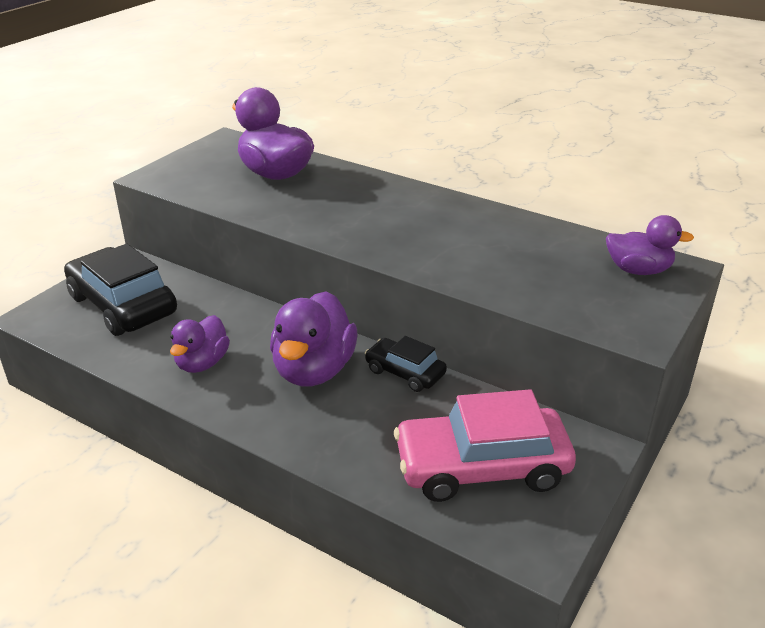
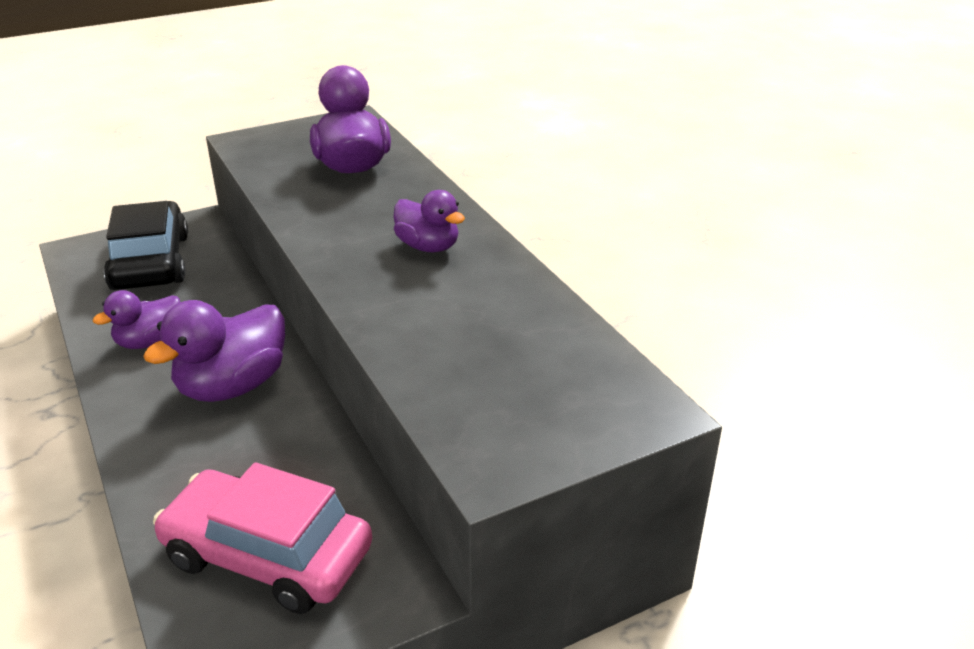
camera: 30 degrees right, 0 degrees up
black car [365,336,447,392] -> none
purple duck [606,215,694,275] -> purple duck moved to [394,190,465,252]

